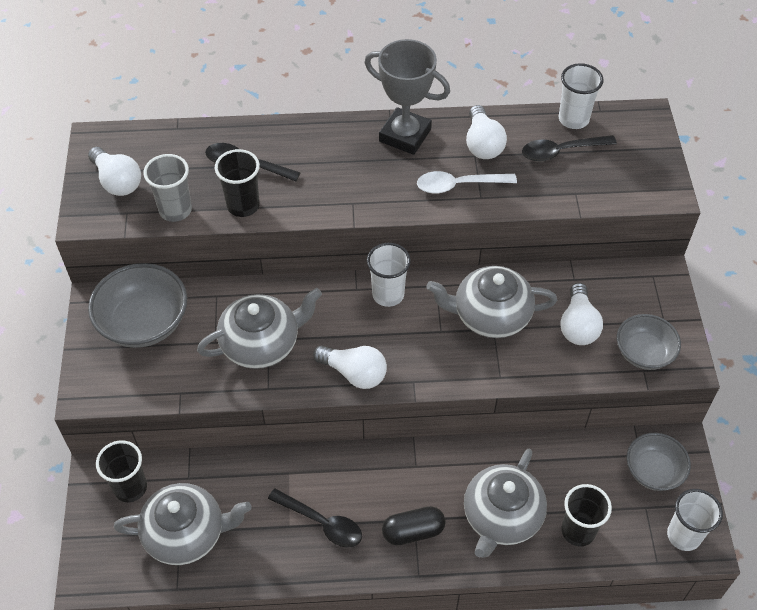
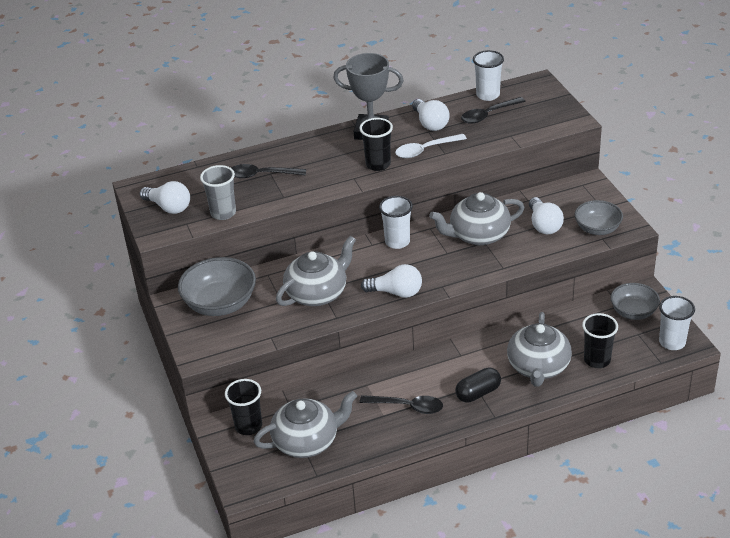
camera: 15 degrees left, 15 degrees down
black cup [214,149,260,217] -> black cup moved to [359,118,393,171]

